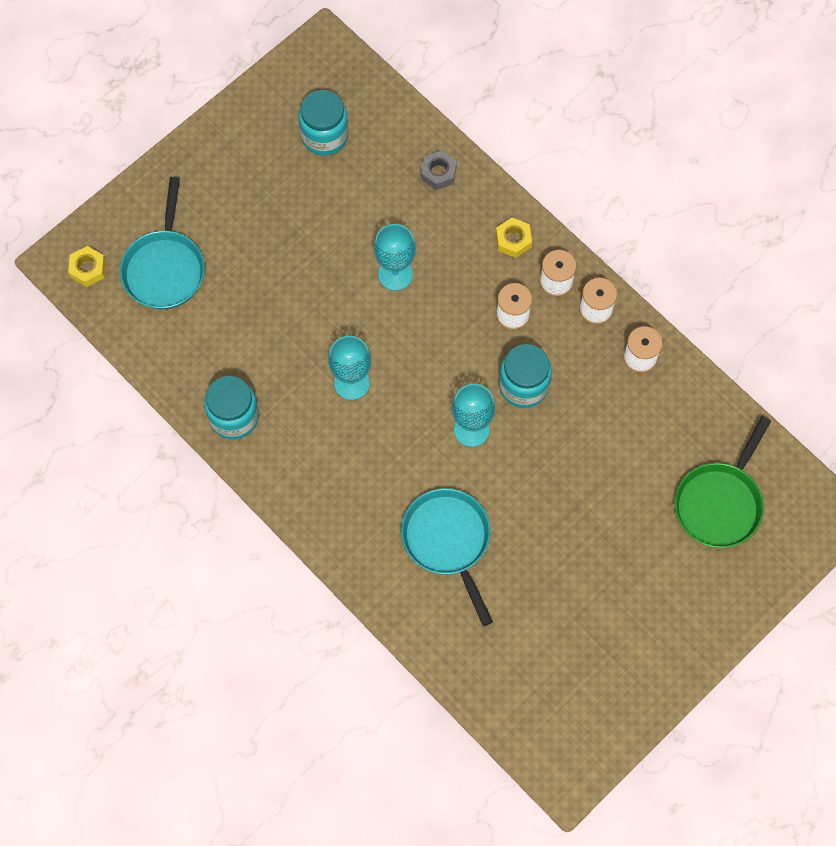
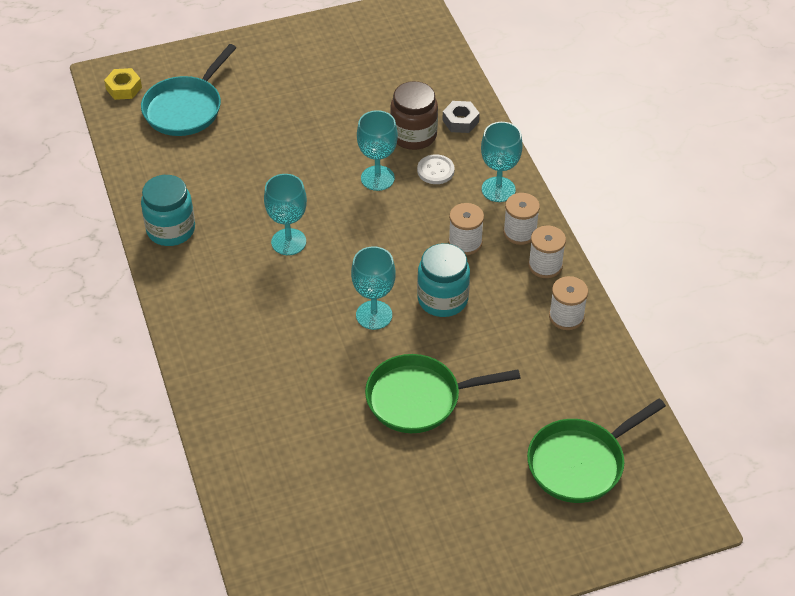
camera: 25 degrees right, 20 degrees down
turquoise jar [299,90,348,156] -> none
turquoise pan [401,488,493,626] -> none
yellow nut [496,217,532,258] -> turquoise goblet [481,122,522,202]
none -> green pan [365,354,521,433]
none -> brown jar [390,81,438,150]
none -> white button [417,154,454,184]

